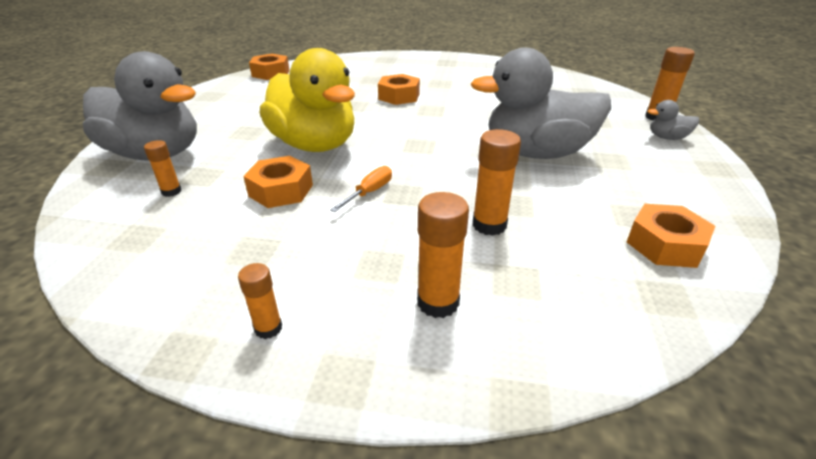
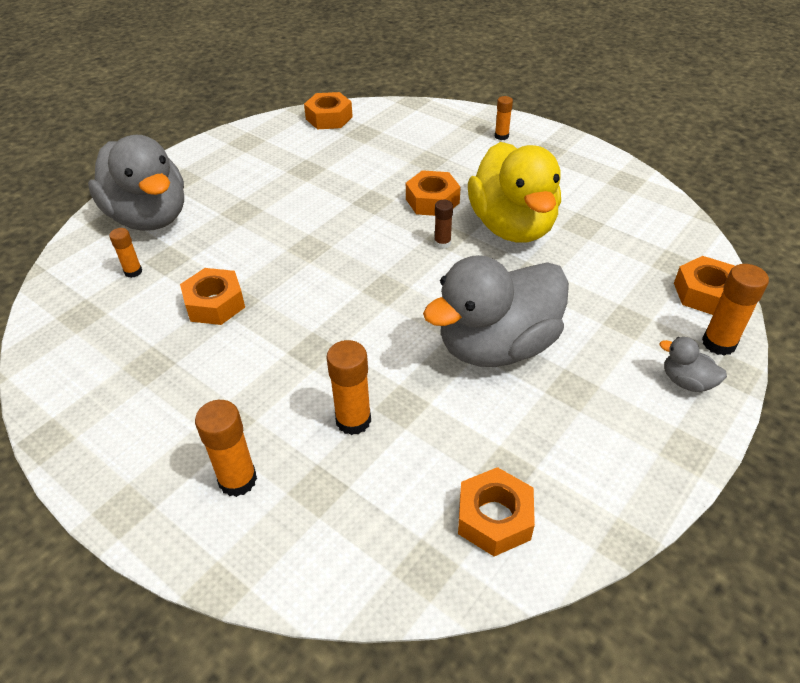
camera: 30 degrees right, 10 degrees up
orange glue stick [238,263,282,339] -> orange glue stick moved to [495,96,513,140]
yellow duck [260,48,355,152] -> yellow duck moved to [468,142,561,243]
orange screwdriver [330,166,392,212] -> none
grey duck [470,47,611,159] -> grey duck turned 60 degrees counterclockwise [423,255,569,367]
none -> brown glue stick [434,200,453,249]
none -> orange nut [674,256,735,315]

